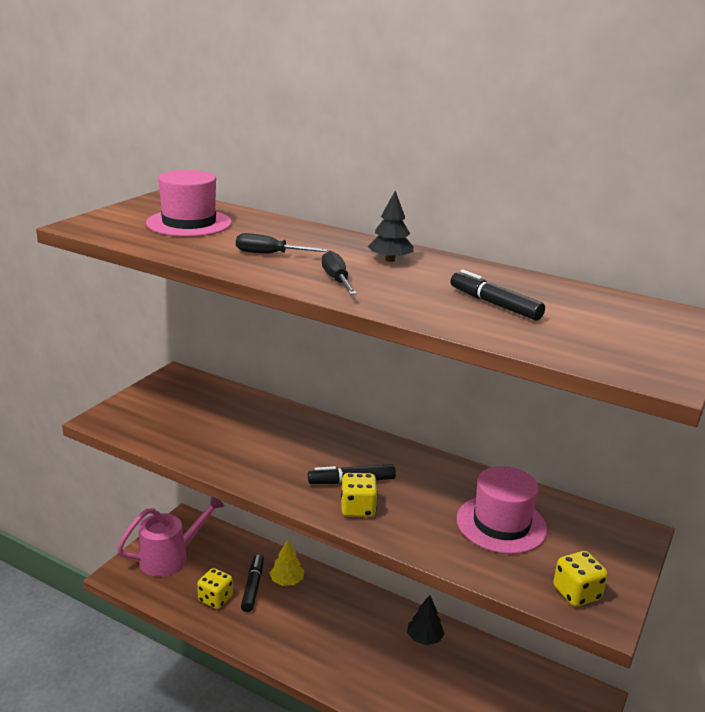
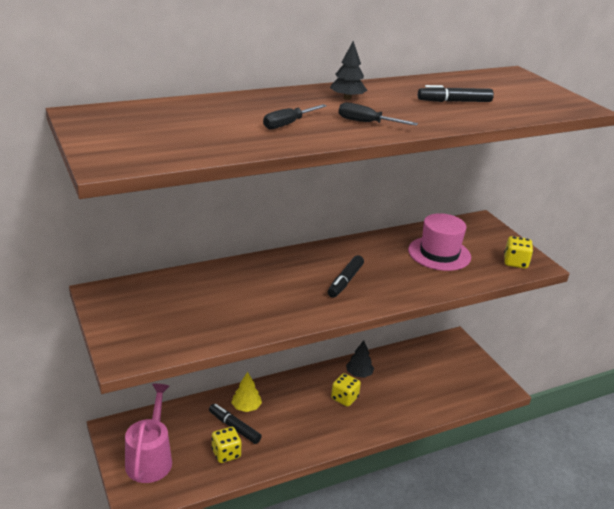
camera: 55 degrees left, 5 degrees up
pink hat [146,170,232,237] -> none
yellow dice [341,473,378,517] -> yellow dice moved to [331,373,361,407]

